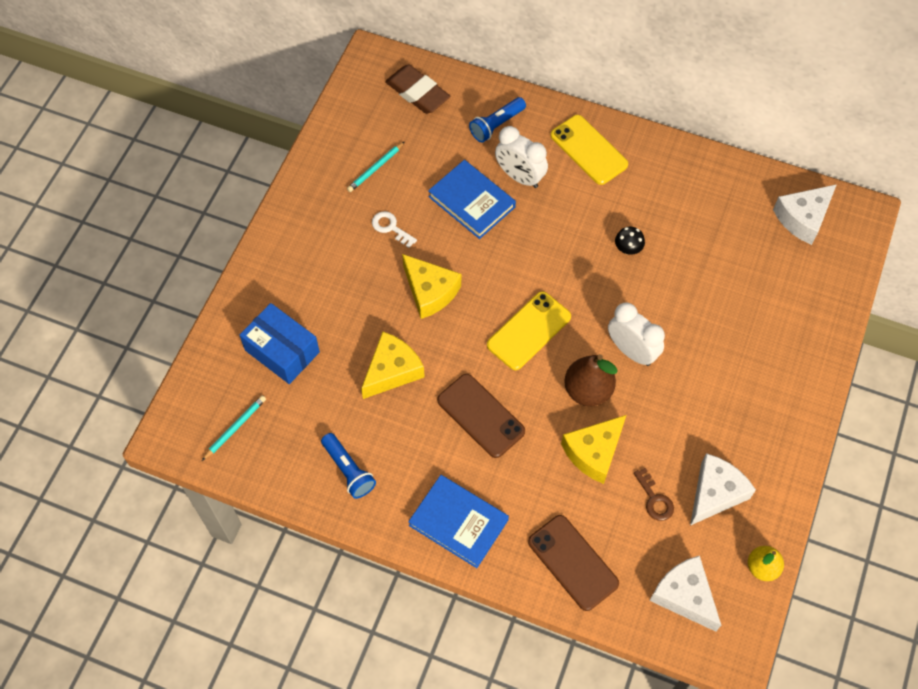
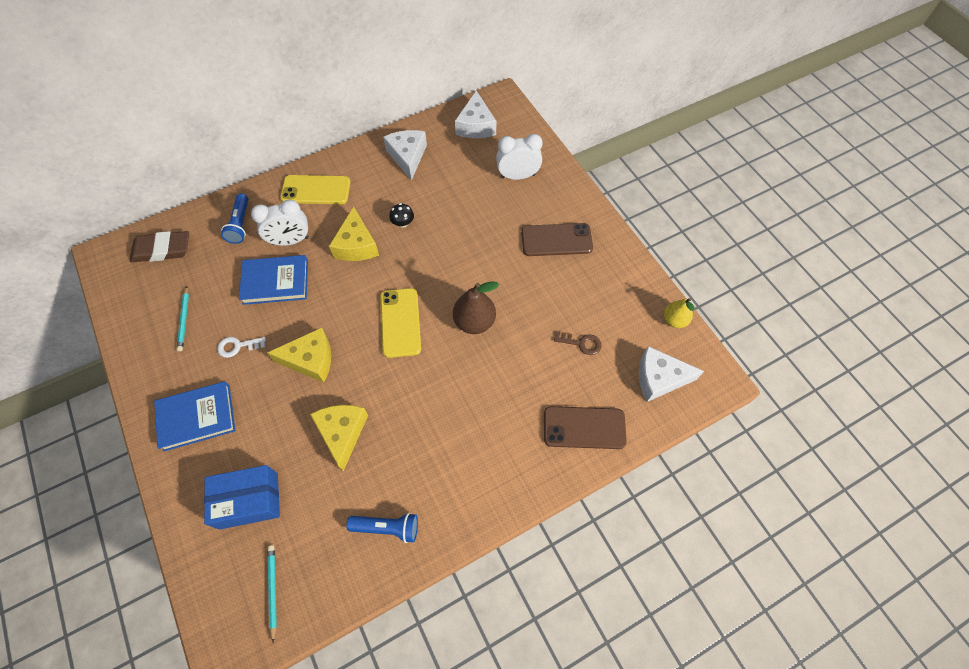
camera: 50 degrees left, 0 degrees up
blue book [408,475,509,568] -> blue book moved to [154,381,235,452]
brown phone [437,374,525,458] -> brown phone moved to [521,223,593,256]
yellow cheese [561,415,626,484] -> yellow cheese moved to [329,206,379,261]
white clock [608,302,665,366] -> white clock moved to [496,134,543,180]
white cheese [690,453,756,526] -> white cheese moved to [383,130,427,181]

